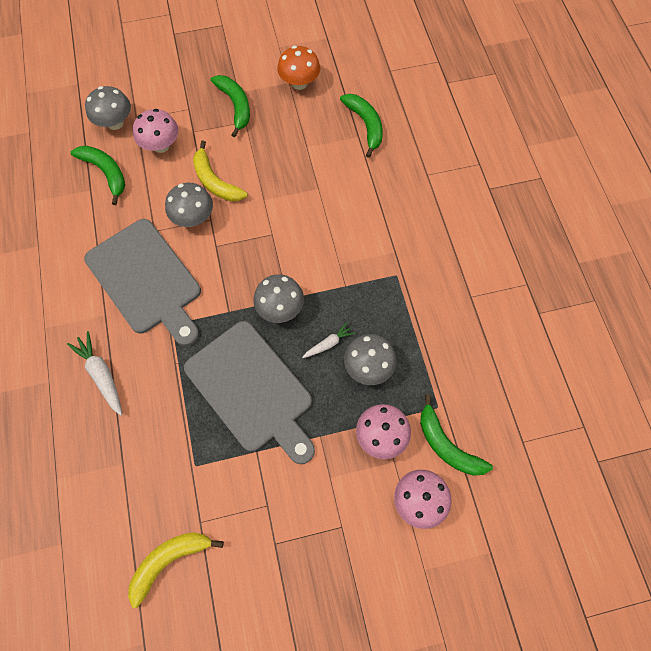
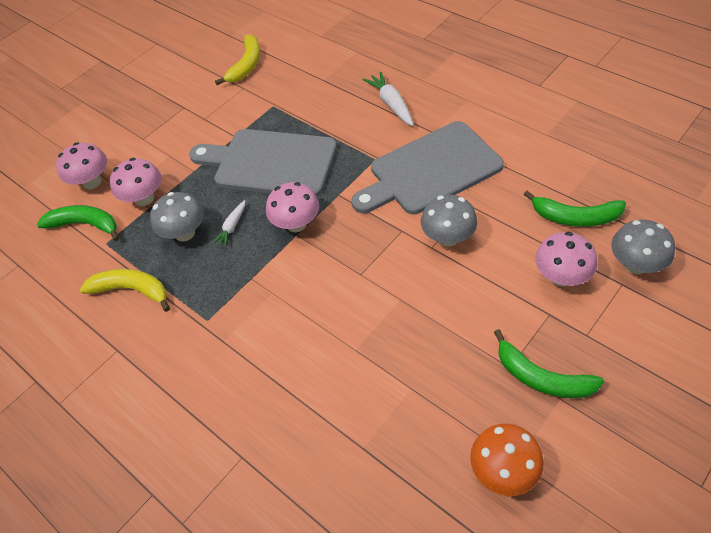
camera: 150 degrees right, 15 degrees down
white carrot [67,331,122,416] -> white carrot turned 135 degrees counterclockwise [363,72,414,126]
grey cutting board [84,219,201,346] -> grey cutting board turned 45 degrees counterclockwise [351,121,504,214]
yellow banana [193,141,247,202] -> yellow banana moved to [80,269,170,312]
grey mushroom [253,274,304,323] -> pink mushroom [266,182,319,232]
green banana [340,94,383,158] -> none

